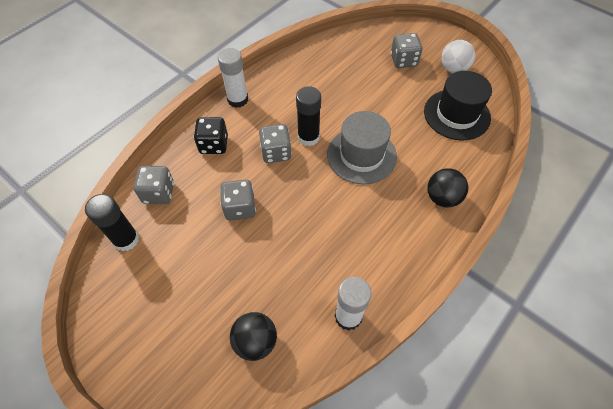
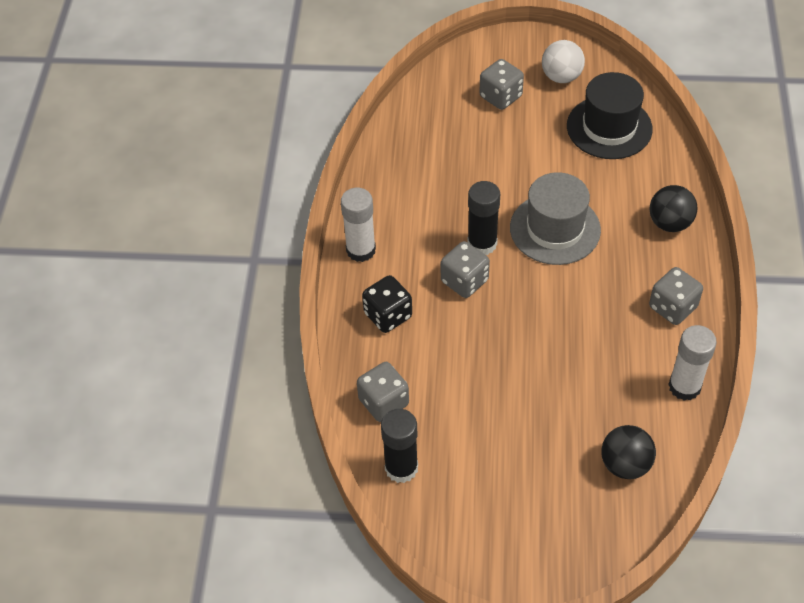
camera: 35 degrees left, 5 degrees down
grey dice [220,180,256,221] -> grey dice moved to [649,267,703,325]

